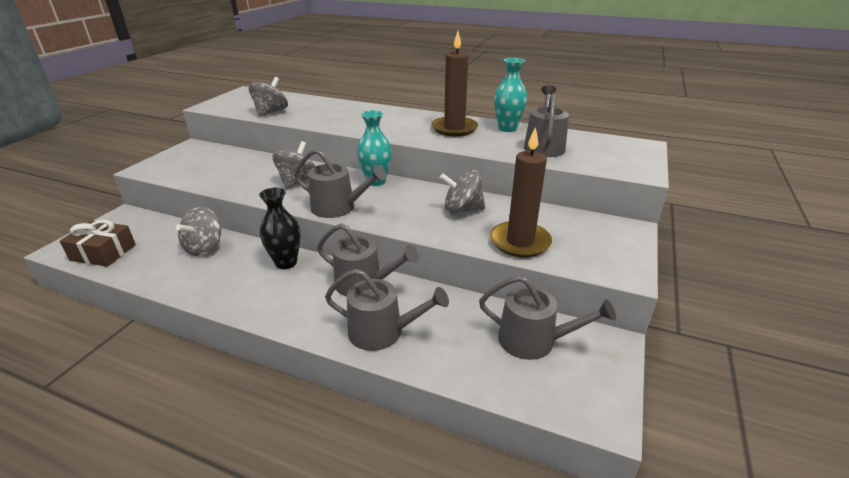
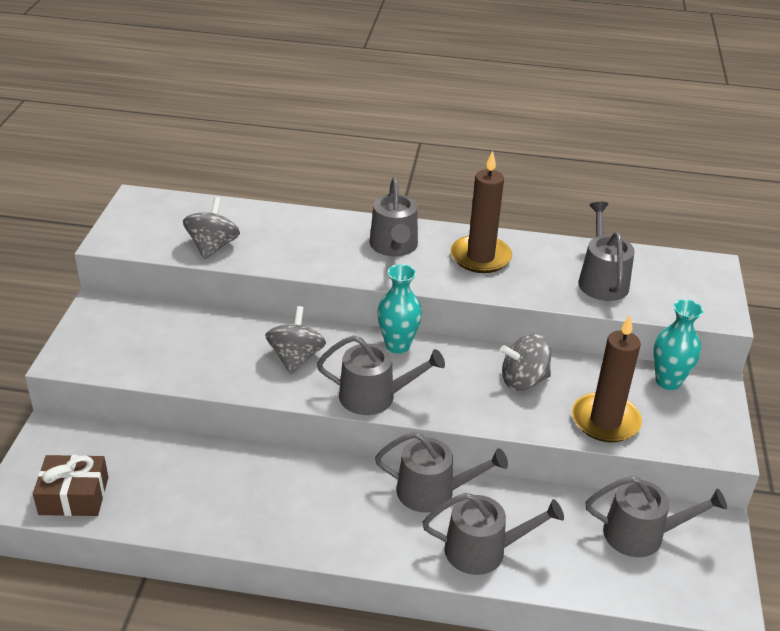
camera: 15 degrees left, 5 degrees up
grey spinning top [176,206,221,256] -> none
black vase [259,187,301,269] -> none
turquoise vase [494,58,527,132] -> turquoise vase moved to [653,299,703,390]
none -> grey watering can [369,177,418,257]

